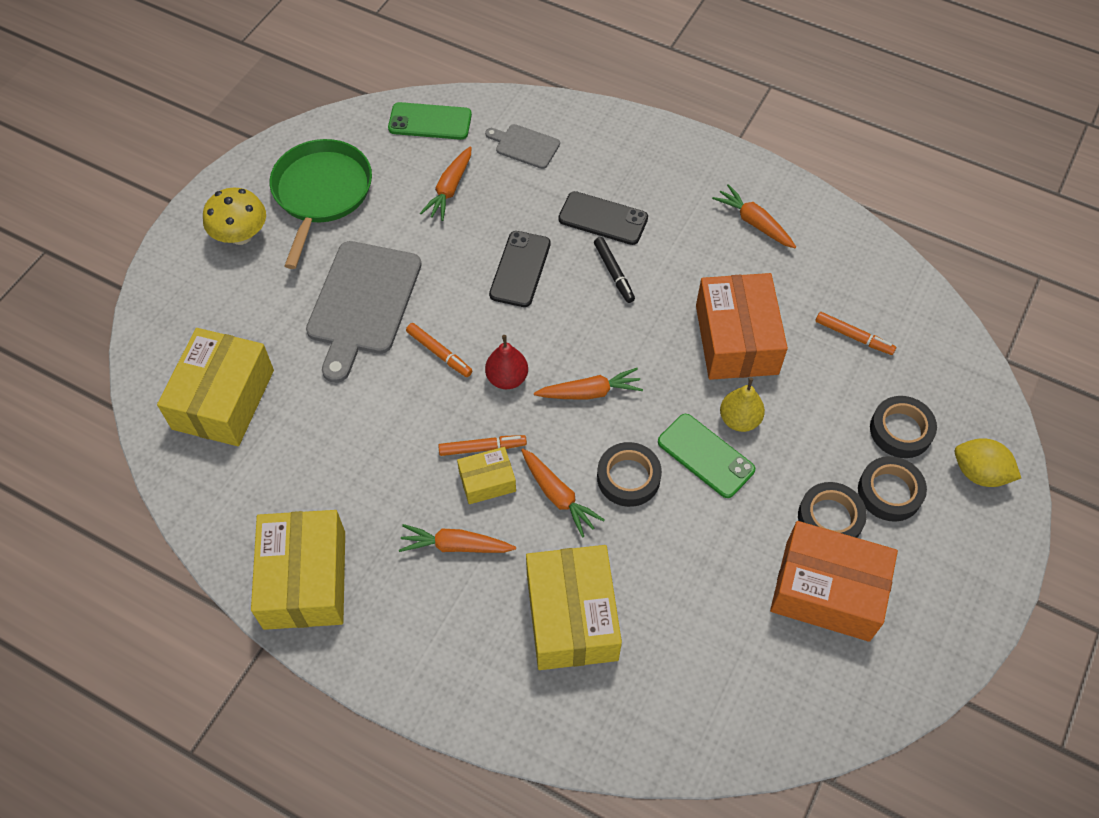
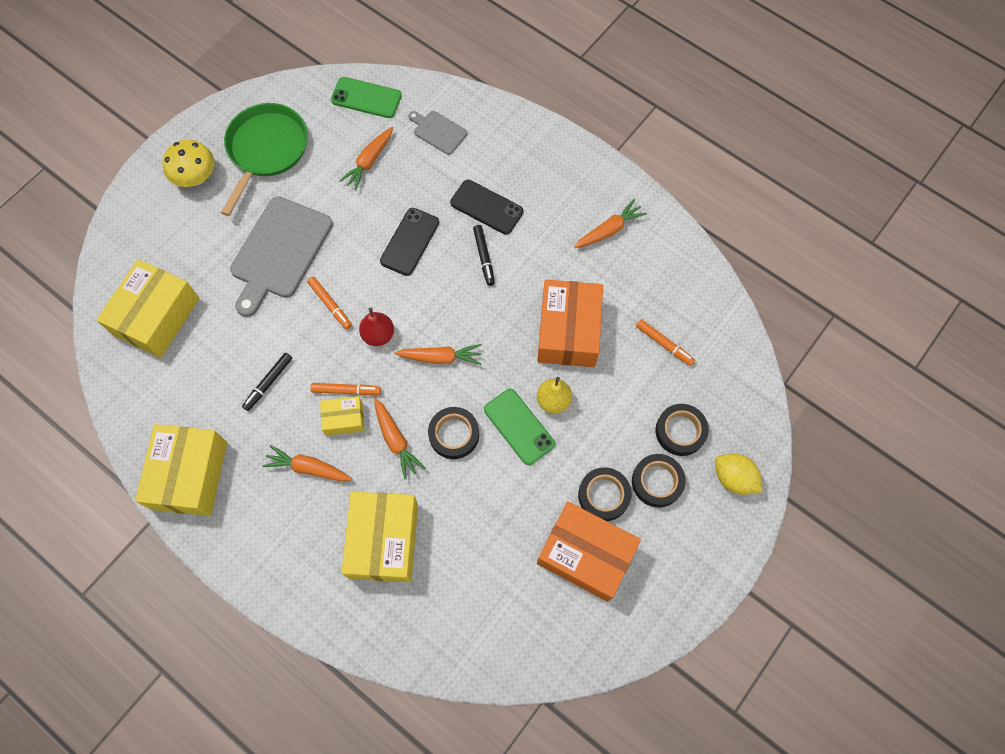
camera: 10 degrees right, 10 degrees up
orange carrot [712,184,796,248] -> orange carrot turned 90 degrees clockwise [574,199,647,248]
none -> black marker [242,353,292,411]

